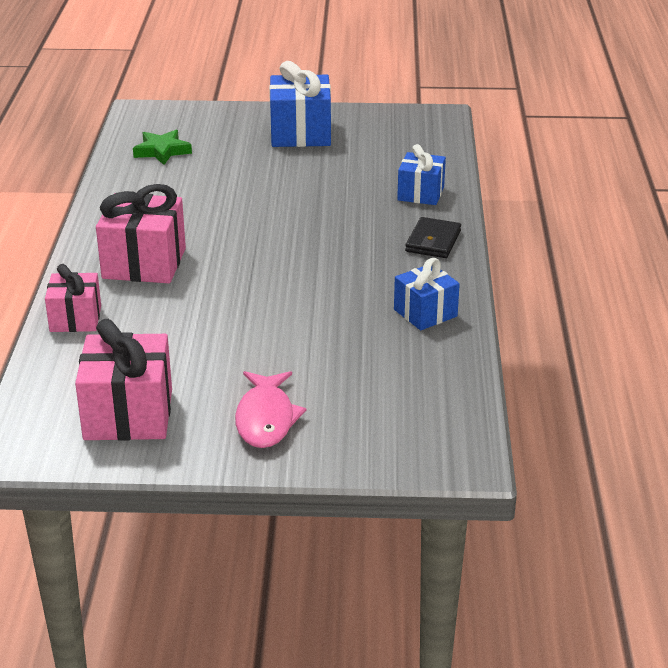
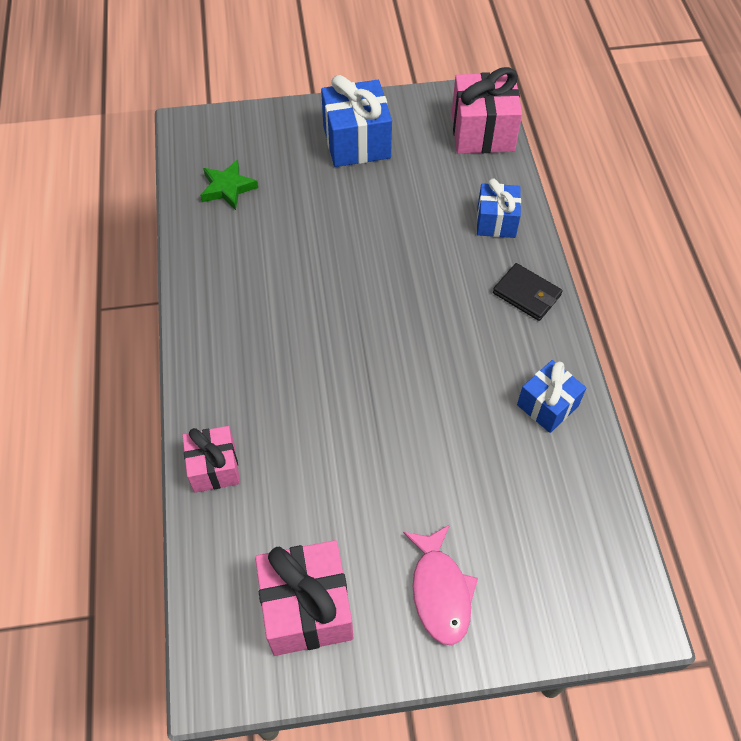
camera: 10 degrees left, 25 degrees up
pink gift [96,184,186,283] -> pink gift moved to [452,67,522,154]
black wallet [405,217,461,258] -> black wallet turned 60 degrees counterclockwise [493,263,563,321]

